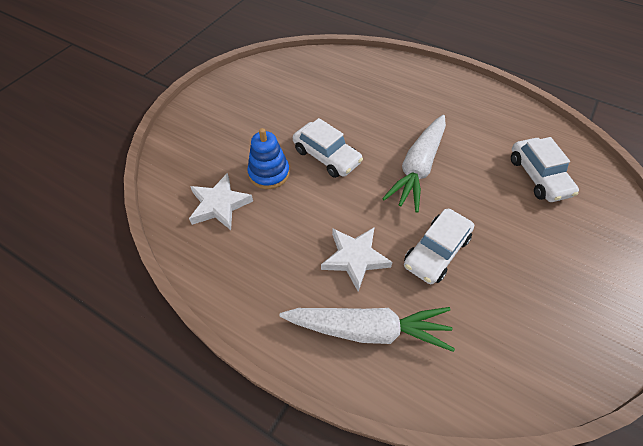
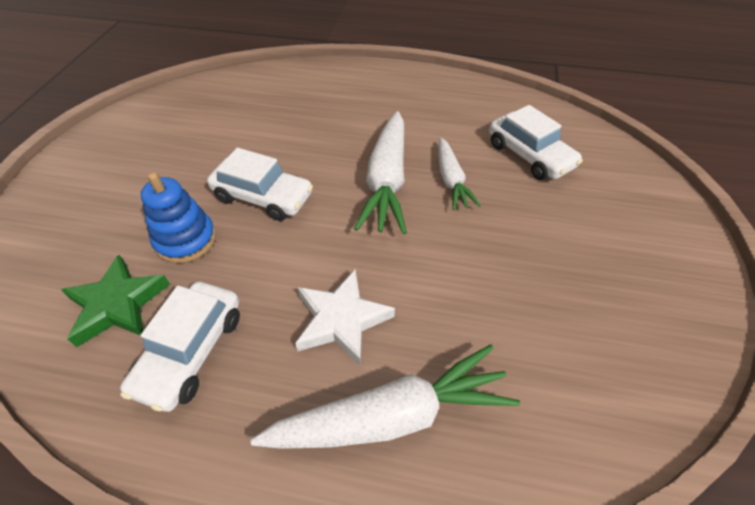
camera: 20 degrees left, 5 degrees down
white star [189,173,253,230] -> green star [61,255,170,347]
white car [404,209,474,284] -> white car moved to [120,282,240,412]
none -> white carrot [438,138,481,210]

